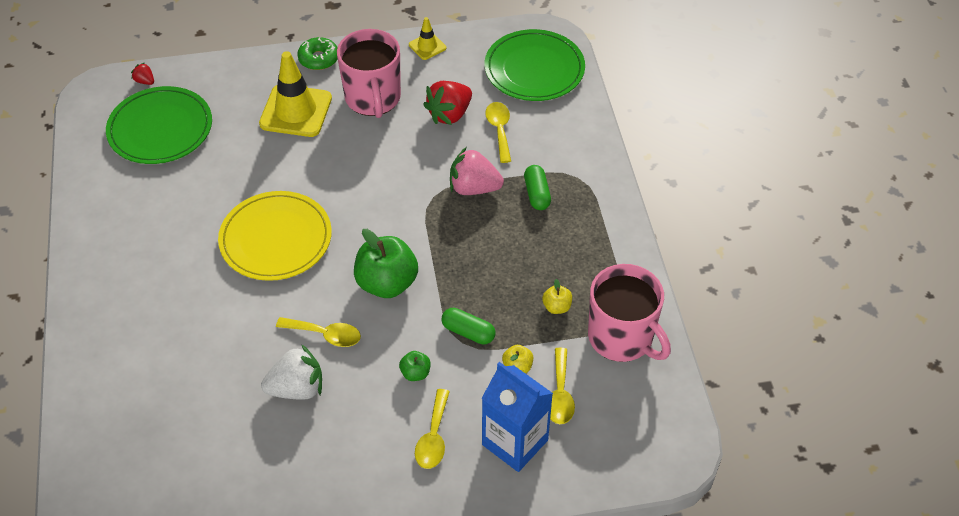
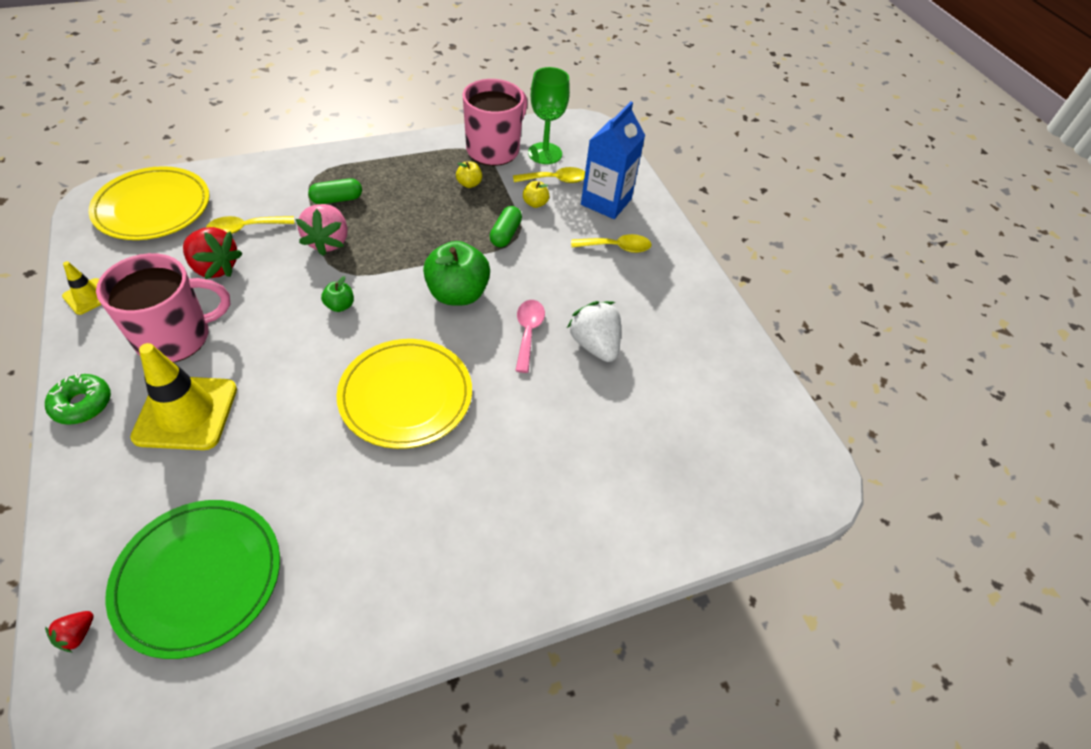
camera: 105 degrees left, 0 degrees up
yellow spoon [276,317,361,347] -> pink spoon [515,300,545,373]
green apple [399,351,430,381] -> green apple moved to [321,276,354,312]
green plate [484,29,585,101] -> yellow plate [88,166,210,240]
none -> green goblet [528,67,570,164]

